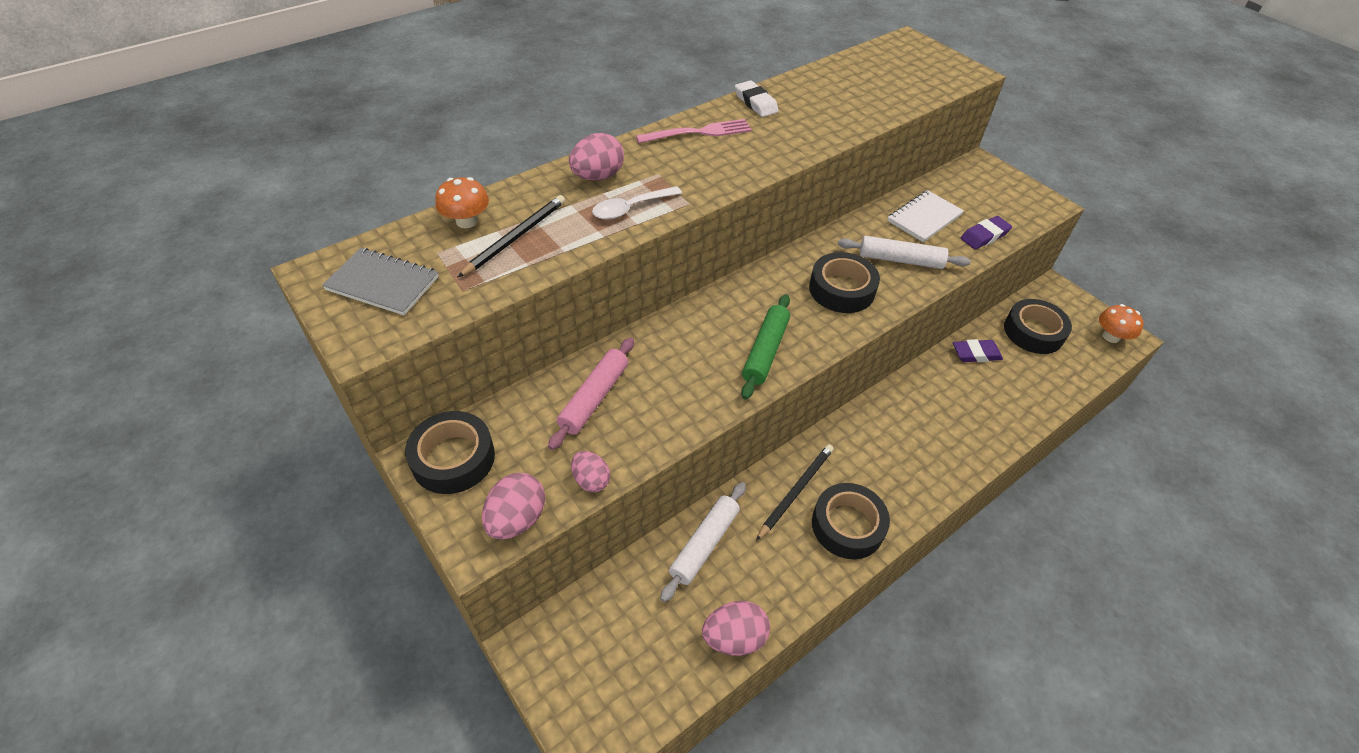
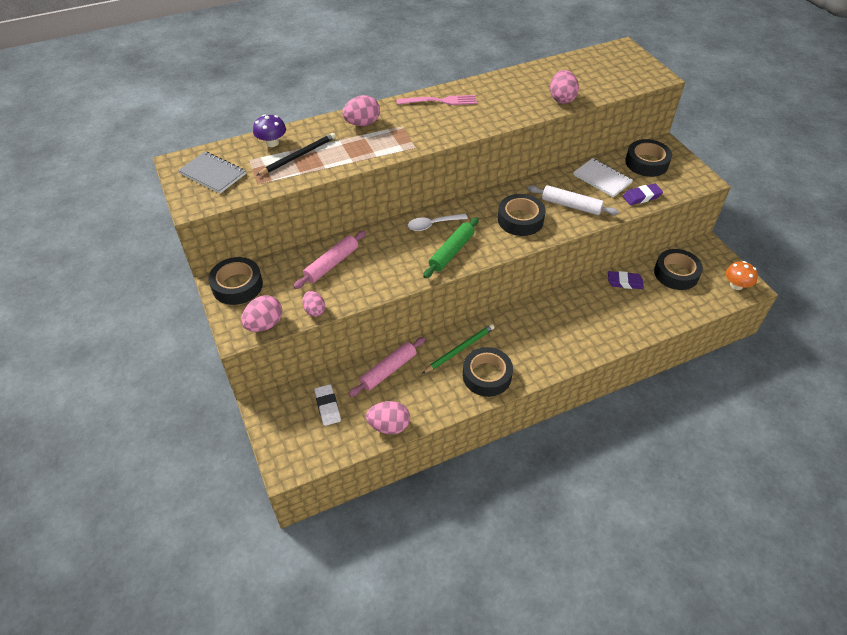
camera: 15 degrees right, 0 degrees up
orange mushroom [435,177,489,228] -> purple mushroom [253,114,286,147]
white spoon [592,186,682,220] -> white spoon moved to [408,213,468,231]
white rolling pin [660,482,746,602] -> pink rolling pin [349,337,426,397]
white eraser [735,80,779,117] -> white eraser moved to [314,384,341,426]
black pencil [756,444,834,541] -> green pencil [422,324,495,374]
white notebook [887,190,964,242] -> white notebook turned 75 degrees clockwise [573,158,633,197]
none -> pink egg [550,70,579,104]
none -> black tape [625,139,672,177]

